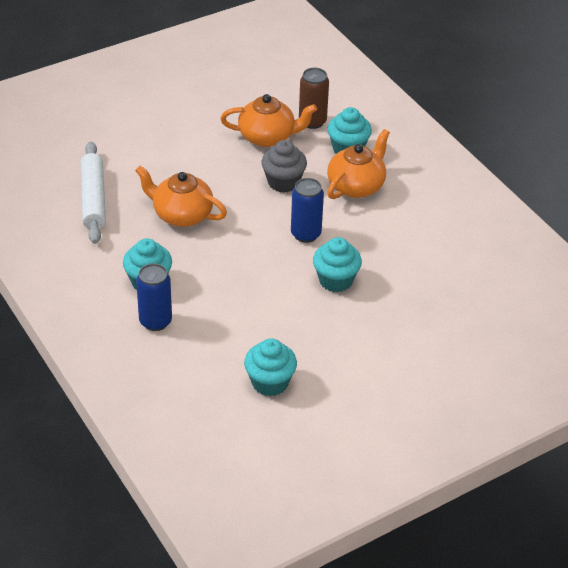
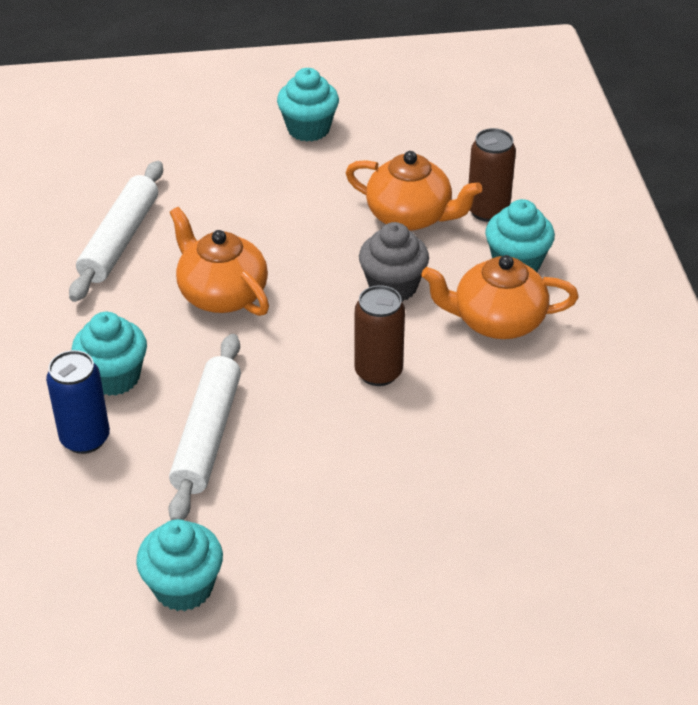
camera: 25 degrees right, 0 degrees up
blue can [291,178,324,243] -> brown can [354,285,405,386]
turquoise cupcake [313,237,362,292] -> turquoise cupcake moved to [277,68,339,142]
orange teapot [327,129,390,199] -> orange teapot turned 150 degrees counterclockwise [421,255,579,339]
none -> white rolling pin [168,334,241,520]

